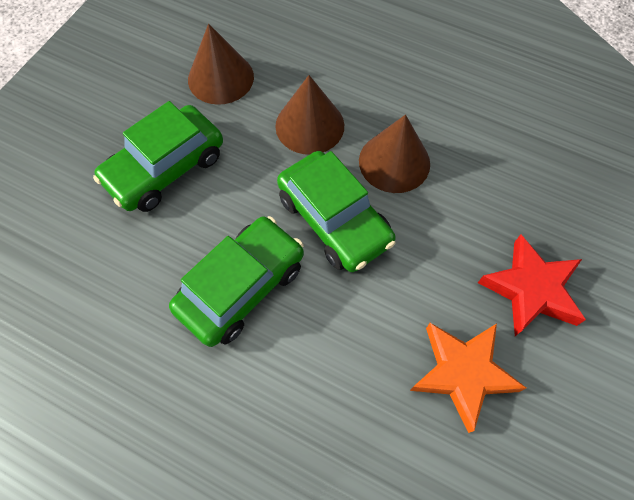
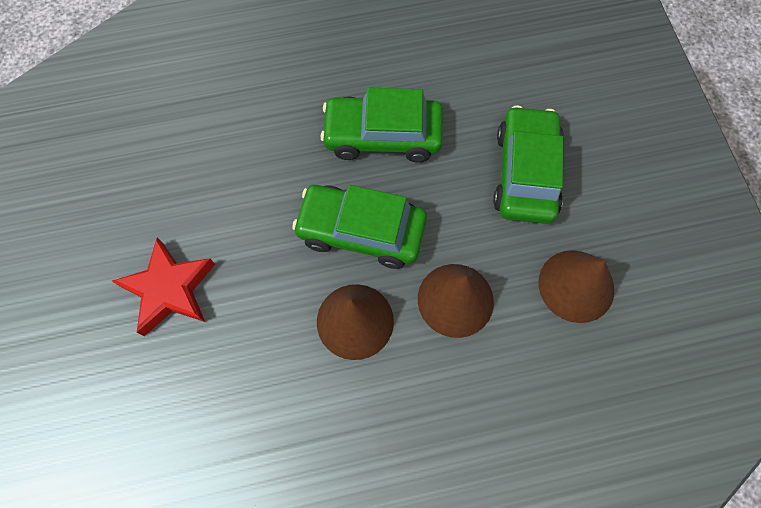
camera: 140 degrees right, 5 degrees up
green car [169,216,304,347] -> green car turned 90 degrees clockwise [321,88,443,162]
orange star [410,323,526,433] -> none

